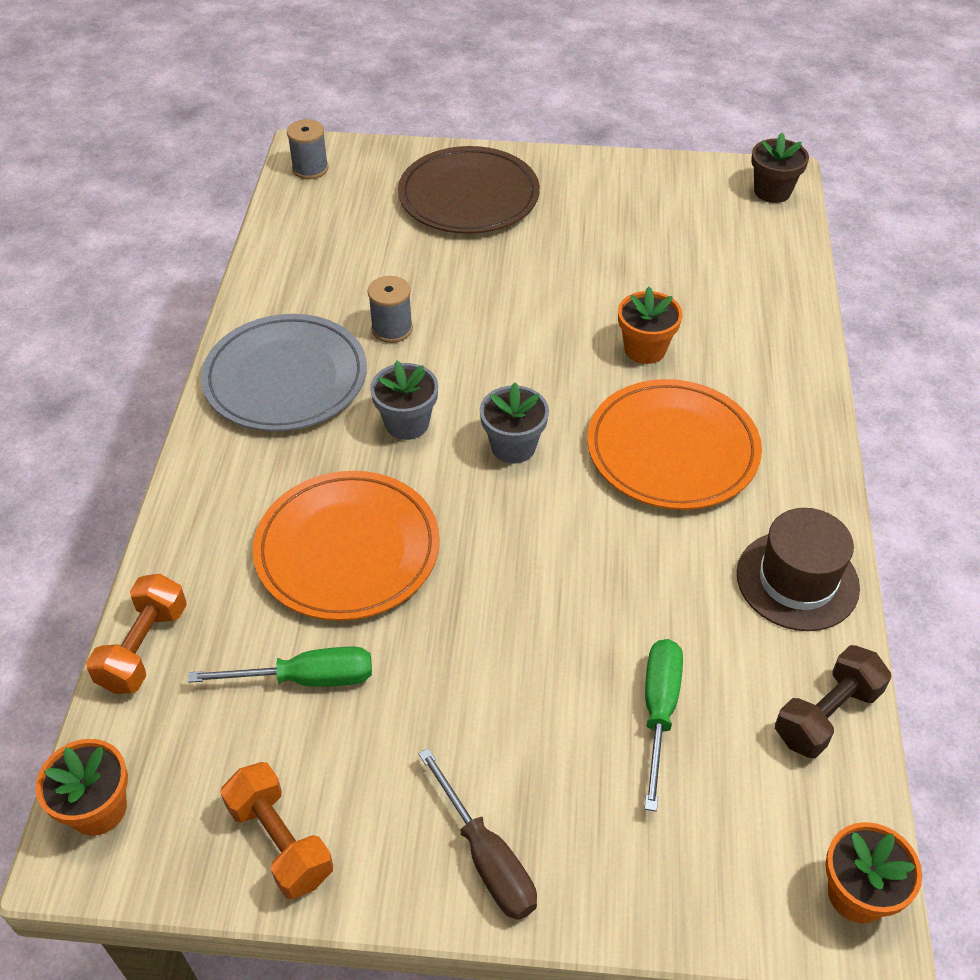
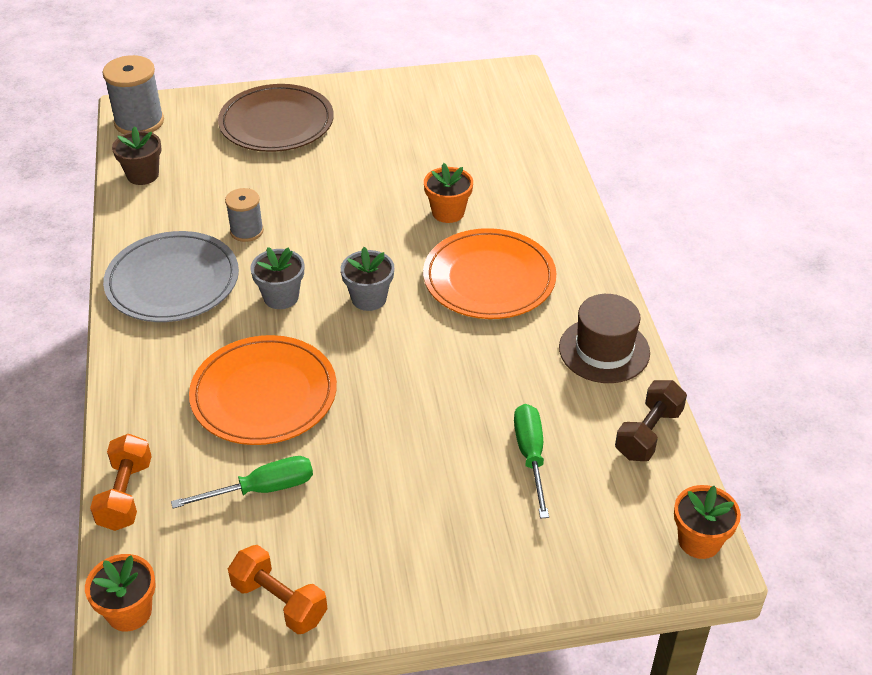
camera: 15 degrees left, 5 degrees down
grey spool [287,119,329,179] -> grey spool [102,55,164,134], size x1.64
brown screwdriver [418,748,537,920] -> none
brown flower pot [751,133,809,203] -> brown flower pot moved to [112,126,162,185]

